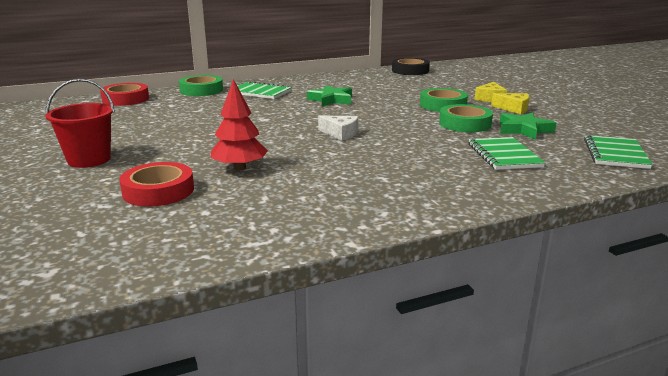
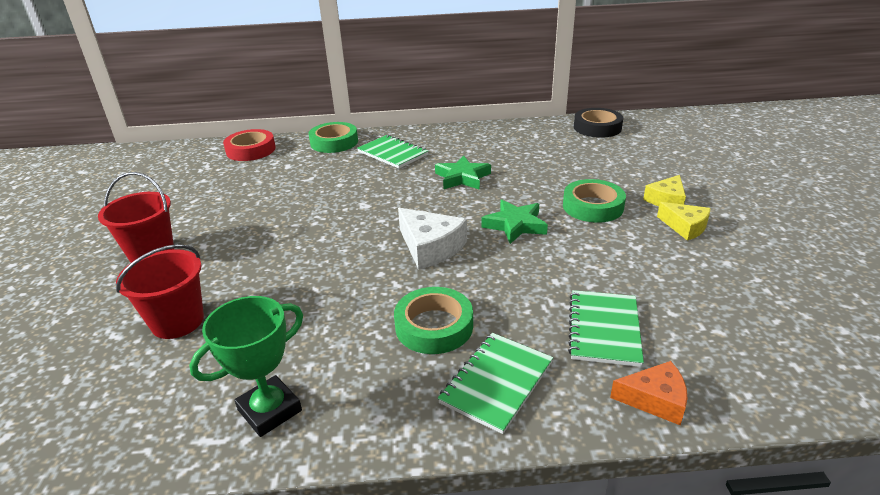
camera: 20 degrees right, 10 degrees up
red tape [119,162,194,207] -> red bucket [116,244,204,339]
red tree [211,79,268,170] -> none
white cheese [318,116,358,141] -> white cheese [398,208,467,270], size x1.51
green tape [439,104,493,132] -> green tape moved to [394,287,473,354]
green star [500,112,556,140] -> green star moved to [481,200,548,244]
green notebook [584,135,653,169] -> green notebook moved to [438,333,553,434]
none -> green trophy [189,296,303,437]
none -> orange cheese [610,361,688,425]

